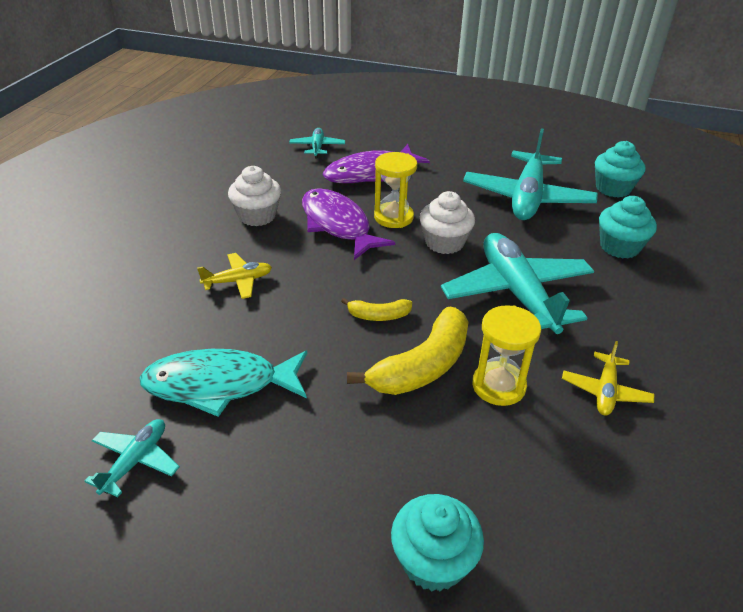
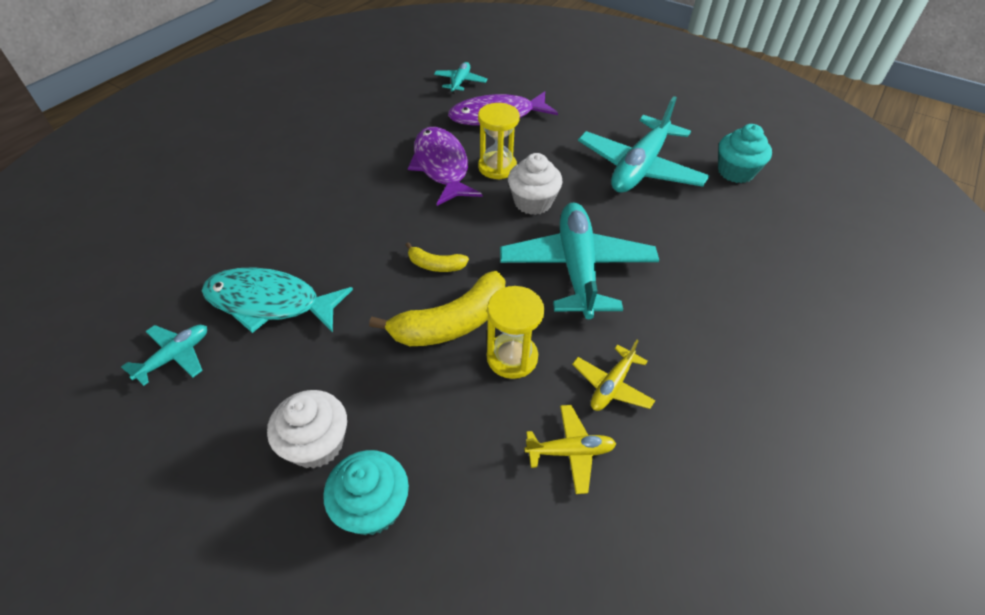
camera: 15 degrees right, 10 degrees up
yellow plane [197,253,272,299] -> yellow plane moved to [524,405,616,494]
white cupcake [228,166,281,226] -> white cupcake moved to [267,390,347,469]
turquoise cupcake [599,196,657,258] -> none

